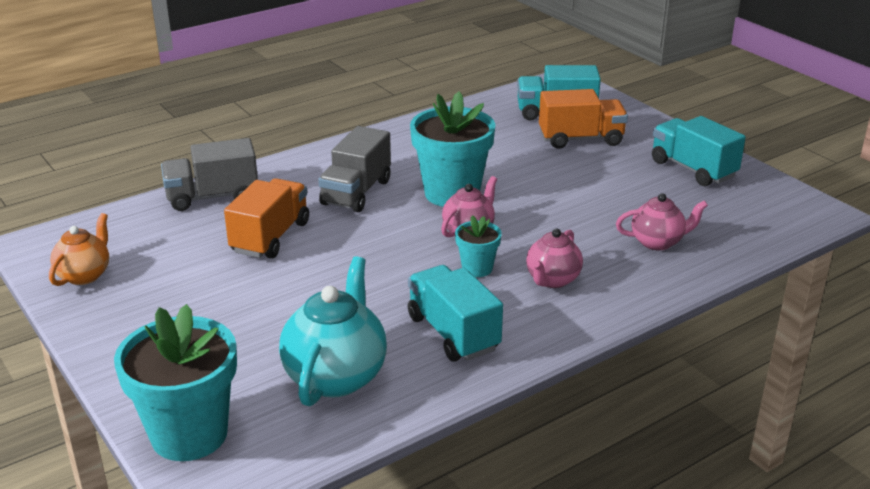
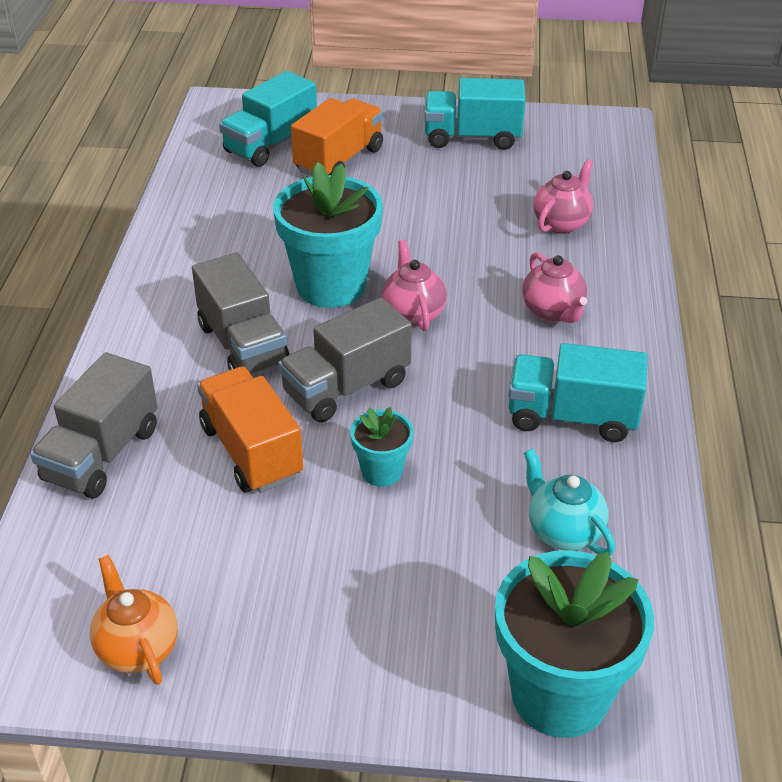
camera: 50 degrees left, 10 degrees up
turquoise teapot [279,256,387,406] -> turquoise teapot [524,449,615,556], size x0.60
turquoise flower pot [455,215,502,277] -> turquoise flower pot moved to [350,407,413,487]
none -> grey truck [278,297,412,422]

